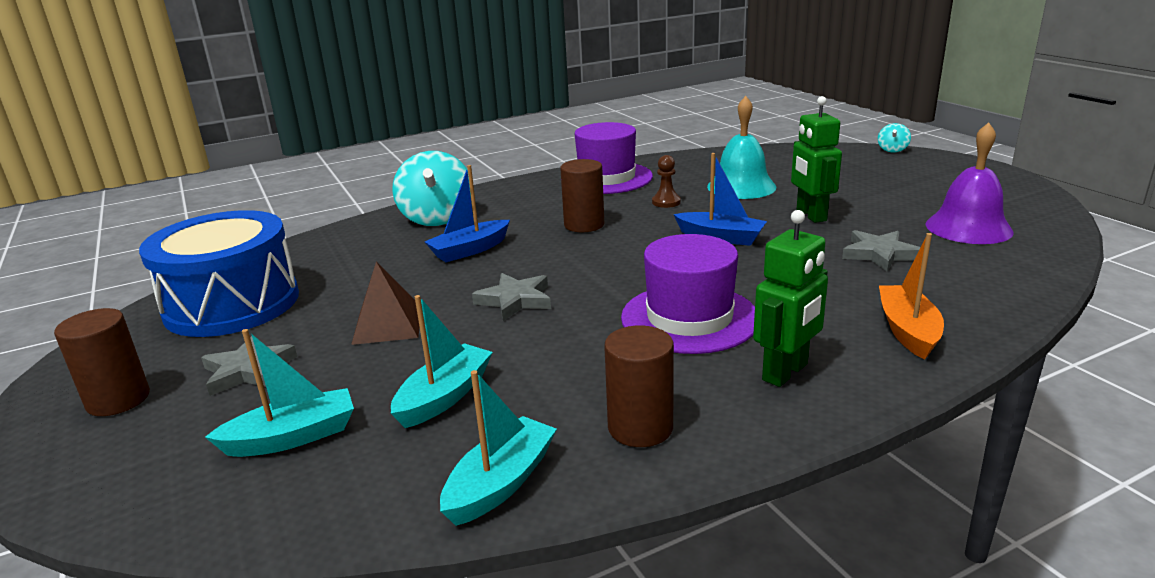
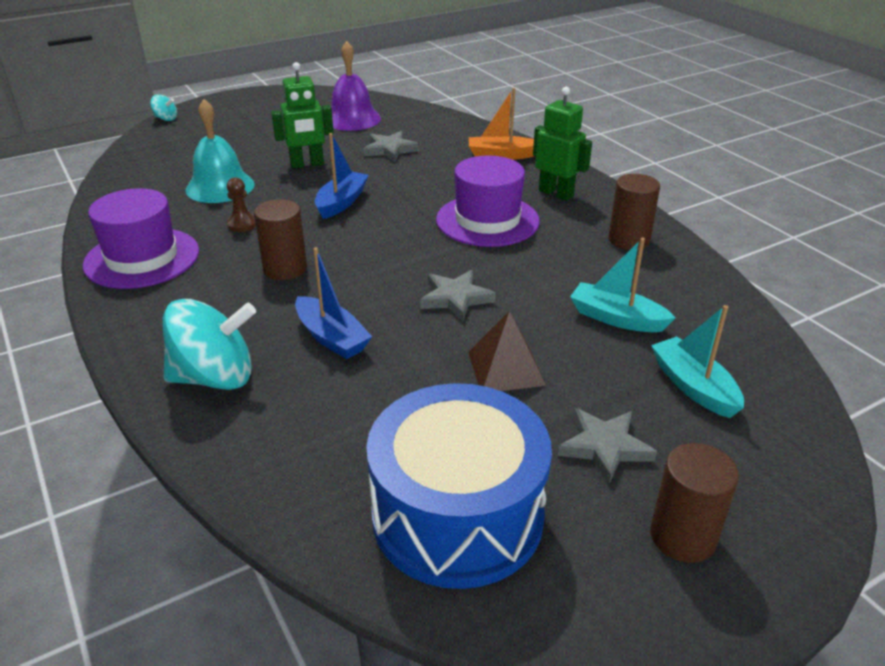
camera: 95 degrees left, 10 degrees up
turquoise boat [440,370,557,526] -> none

